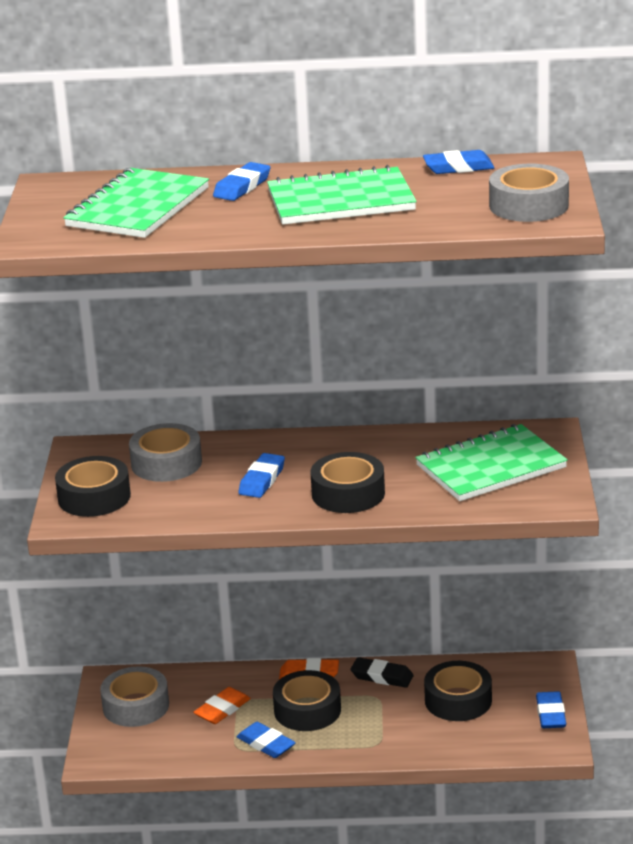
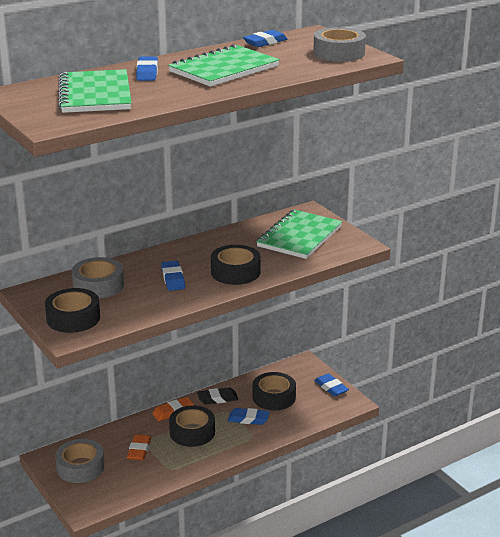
camera: 35 degrees left, 0 degrees up
blue eraser [237,722,296,758] -> blue eraser moved to [228,408,269,425]

